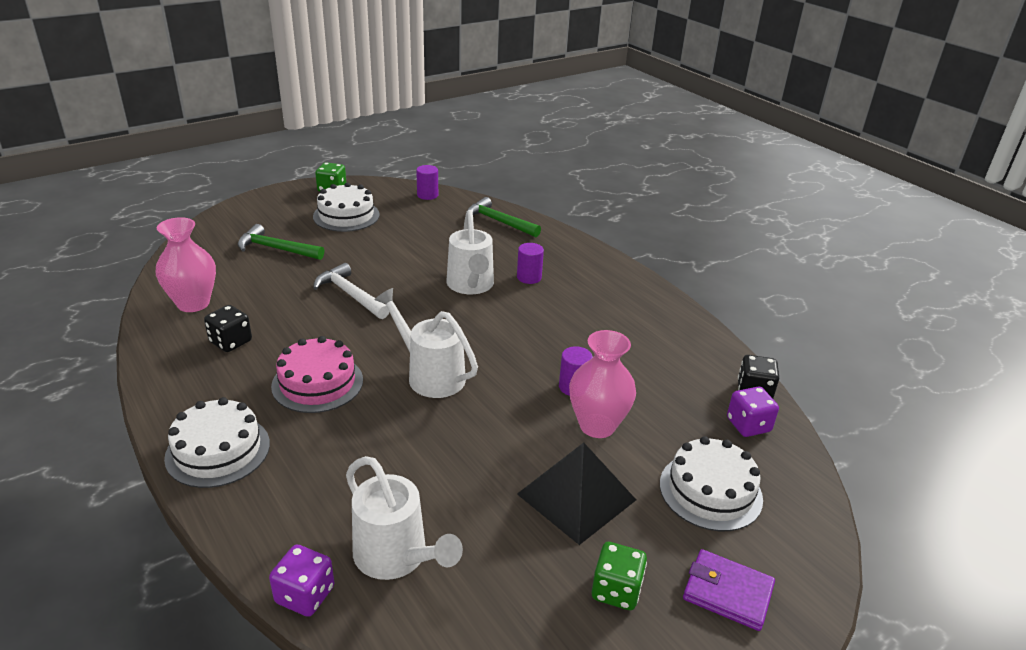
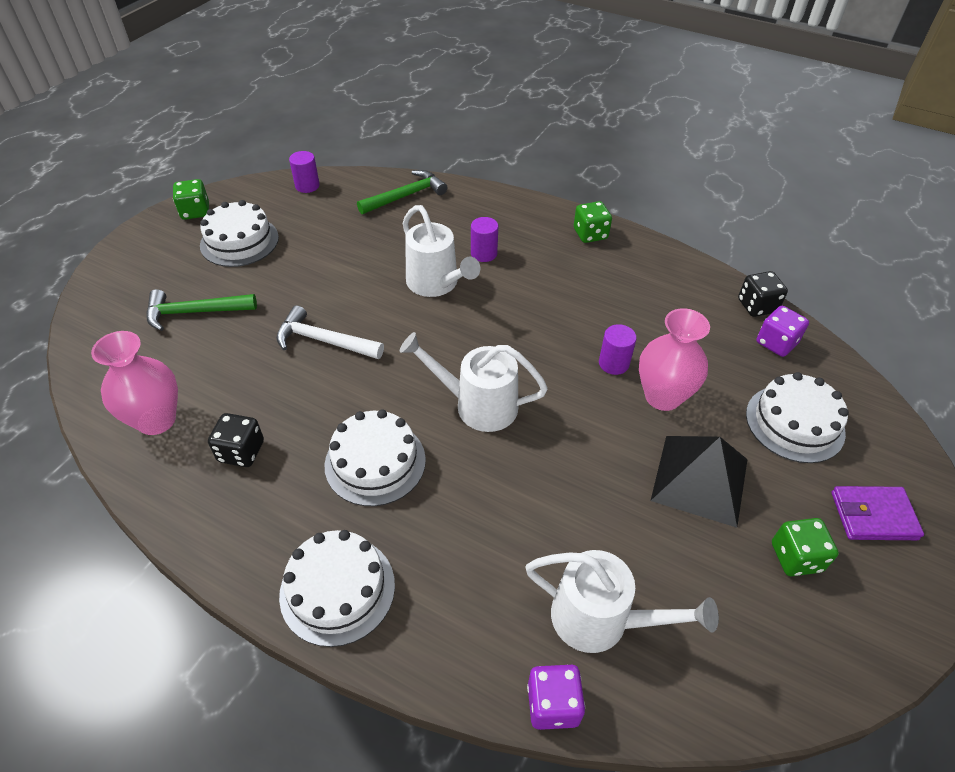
camera: 25 degrees left, 15 degrees up
pink cake [271,336,363,413] -> white cake [324,409,426,506]
green hammer [467,197,541,237] -> green hammer turned 135 degrees clockwise [357,170,447,214]
none -> green dice [574,201,612,243]

